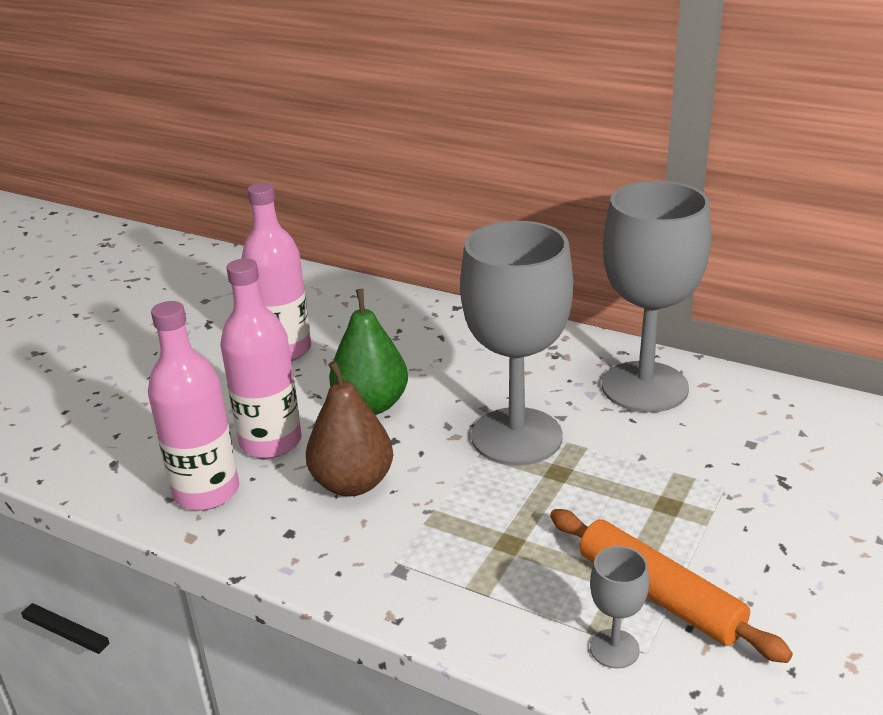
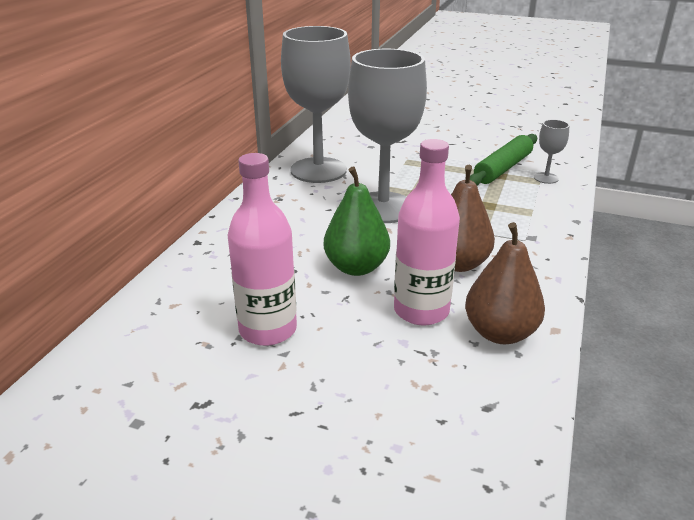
camera: 100 degrees left, 0 degrees up
pink bottle [148,301,239,510] -> brown pear [465,222,545,344]
orange rolling pin [550,509,793,663] -> green rolling pin [470,134,537,186]

